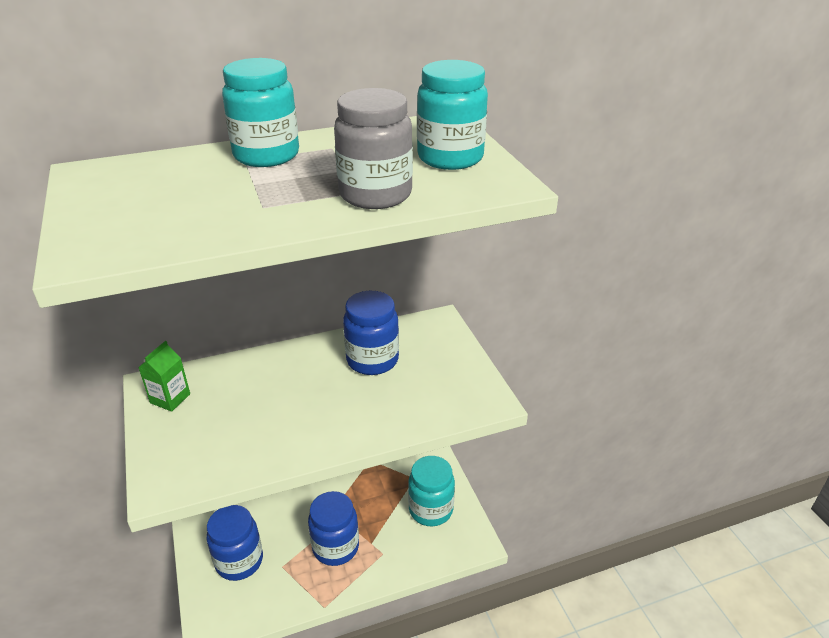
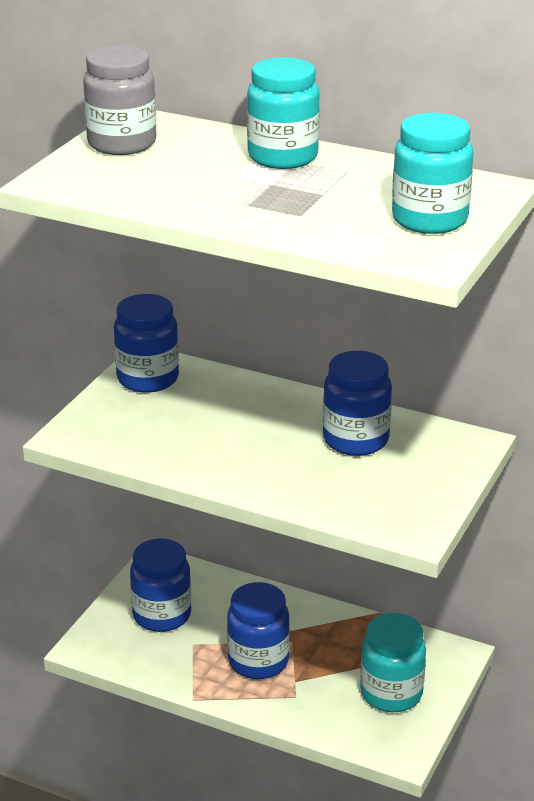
camera: 45 degrees right, 5 degrees down
green carton [138,341,190,412] -> blue jar [114,294,179,393]
grey jar [334,88,413,209] -> grey jar moved to [83,45,157,155]

